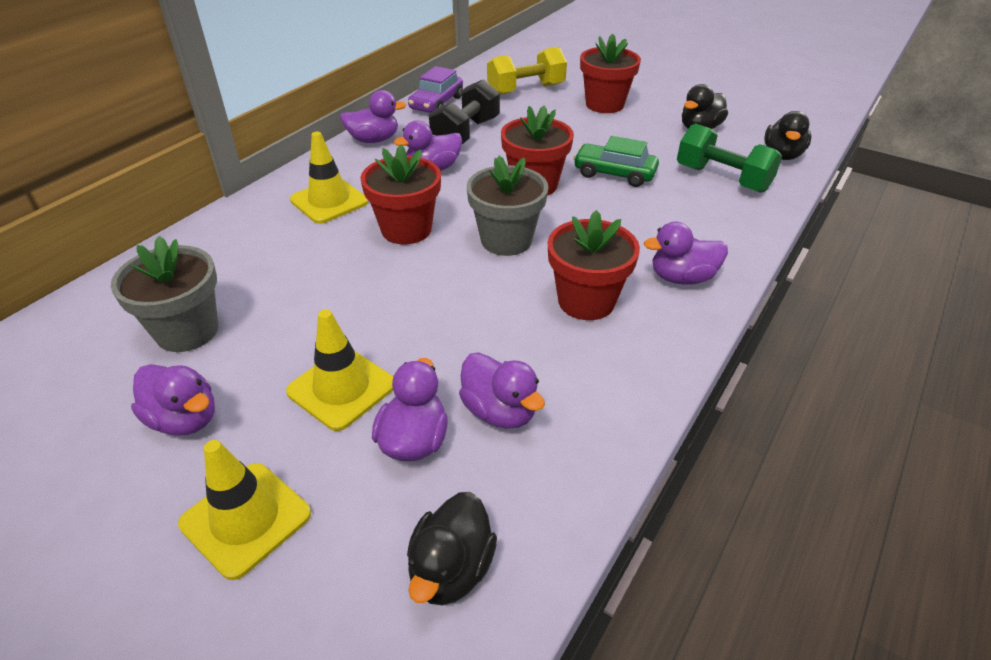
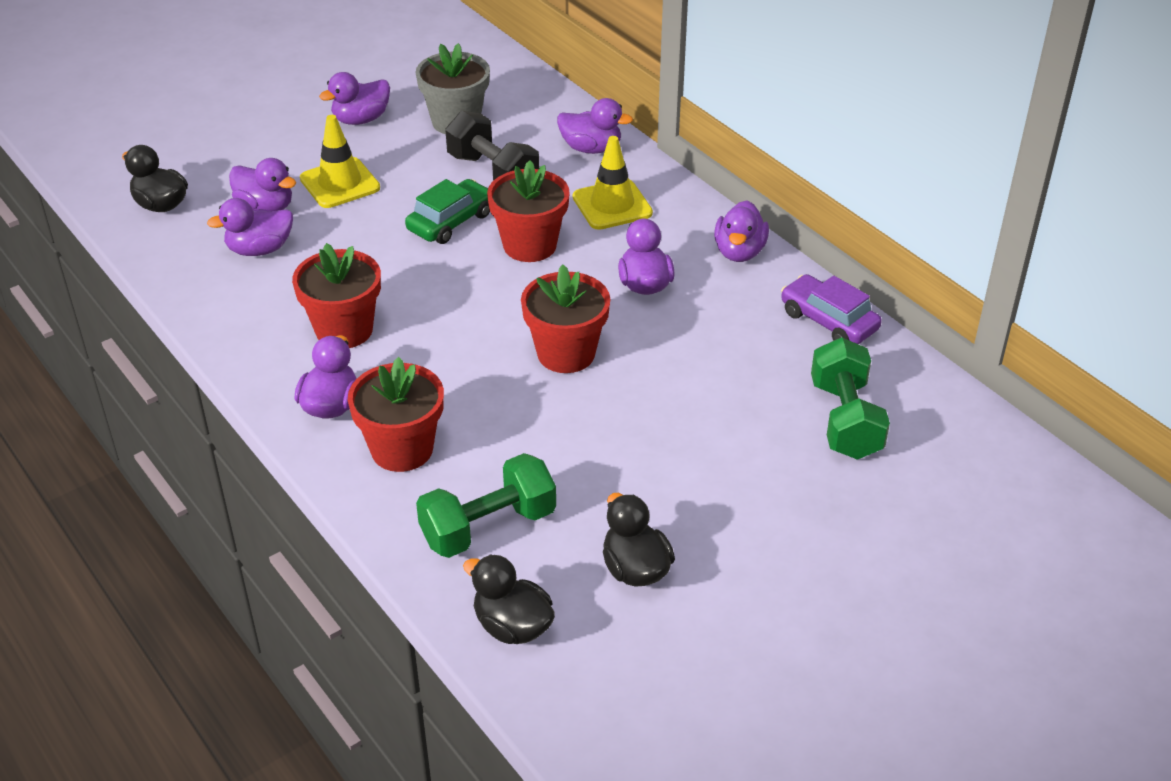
camera: 110 degrees right, 0 degrees up
yellow traffic cone [178,440,311,580] -> none
black dumbbell [429,79,500,144] -> black dumbbell moved to [445,111,539,181]
grey flower pot [467,156,548,256] -> none
yellow dumbbell [487,47,567,95] -> green dumbbell [811,338,890,460]
green car [573,136,659,187] -> green car moved to [405,179,490,244]
red flower pot [580,33,641,113] -> red flower pot moved to [348,357,444,472]
none -> purple duck [557,98,633,154]

